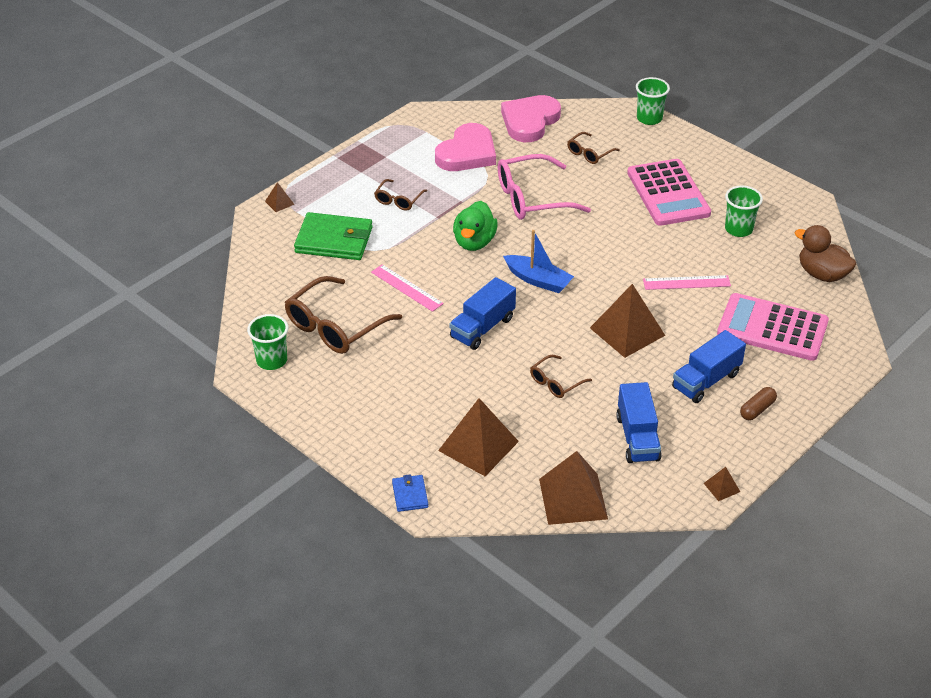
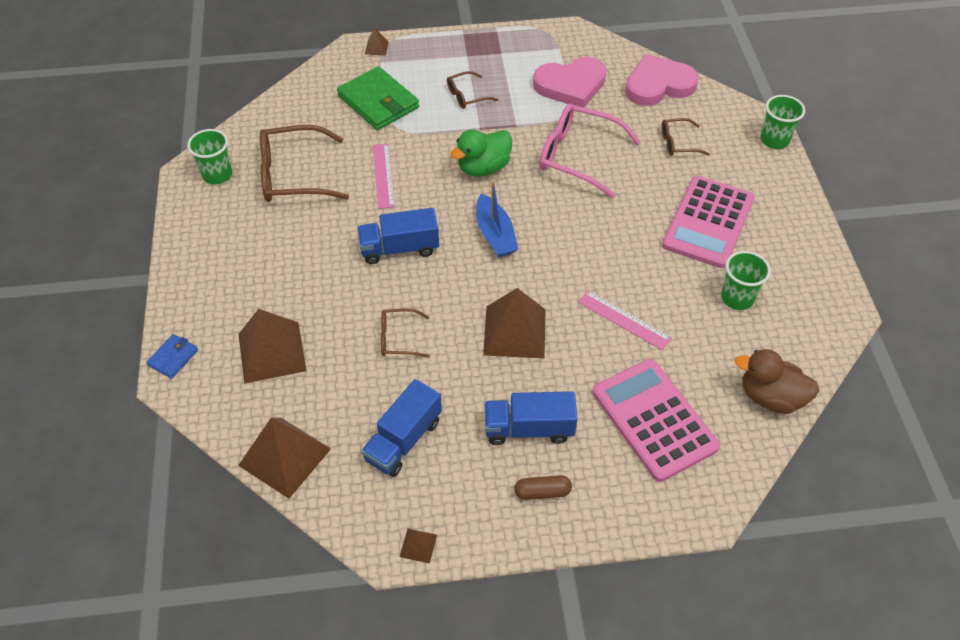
camera: 40 degrees right, 10 degrees up
brown duck [795,225,856,282] -> brown duck turned 60 degrees counterclockwise [735,349,819,414]

